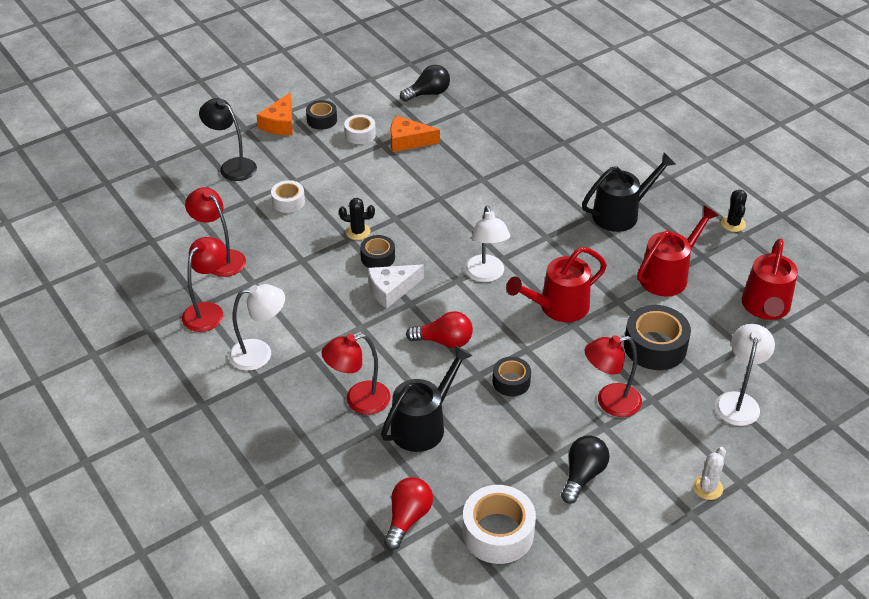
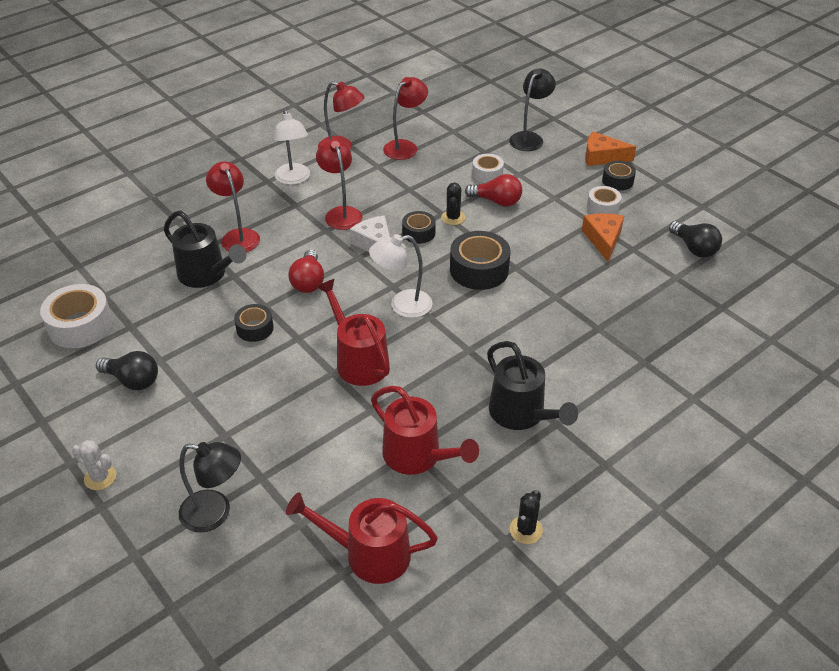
camera: 85 degrees right, 0 degrees up
red light bulb [384,477,433,550] -> red light bulb moved to [465,174,522,207]
red lamp [585,335,642,417] -> red lamp moved to [316,139,362,230]
black tape [624,305,691,370] -> black tape moved to [450,231,511,290]
white lamp [715,324,775,426] -> black lamp [179,442,241,533]
black cactus [721,190,747,232] -> black cactus turned 60 degrees counterclockwise [510,490,543,544]

